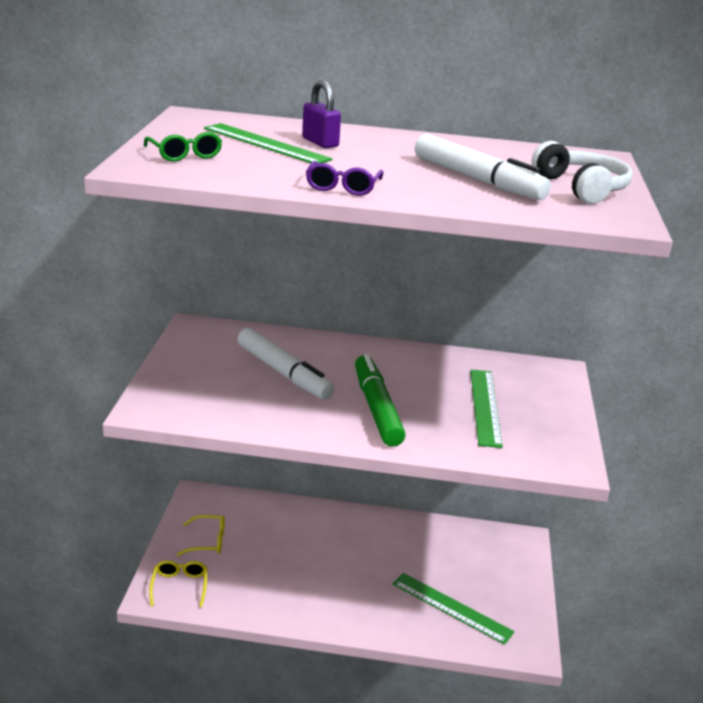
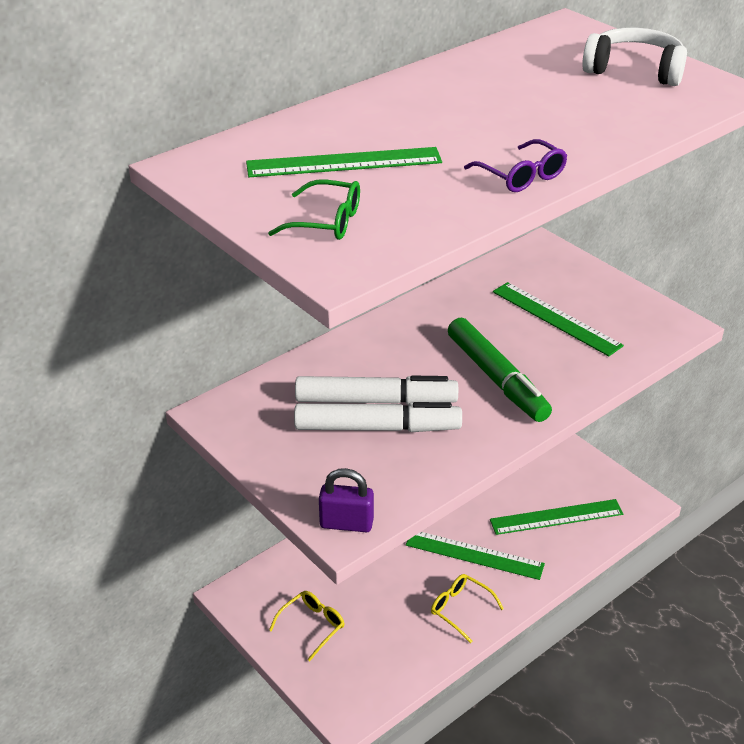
camera: 45 degrees left, 10 degrees up
yellow glasses [149,560,207,607] -> yellow glasses moved to [431,574,504,643]
purple padlock [302,80,341,148] -> purple padlock moved to [319,468,374,532]
green marker [355,354,406,447] -> green marker turned 150 degrees counterclockwise [448,318,552,422]
white marker [415,134,551,200] -> white marker moved to [294,402,462,432]
none -> green ruler [406,532,545,580]

